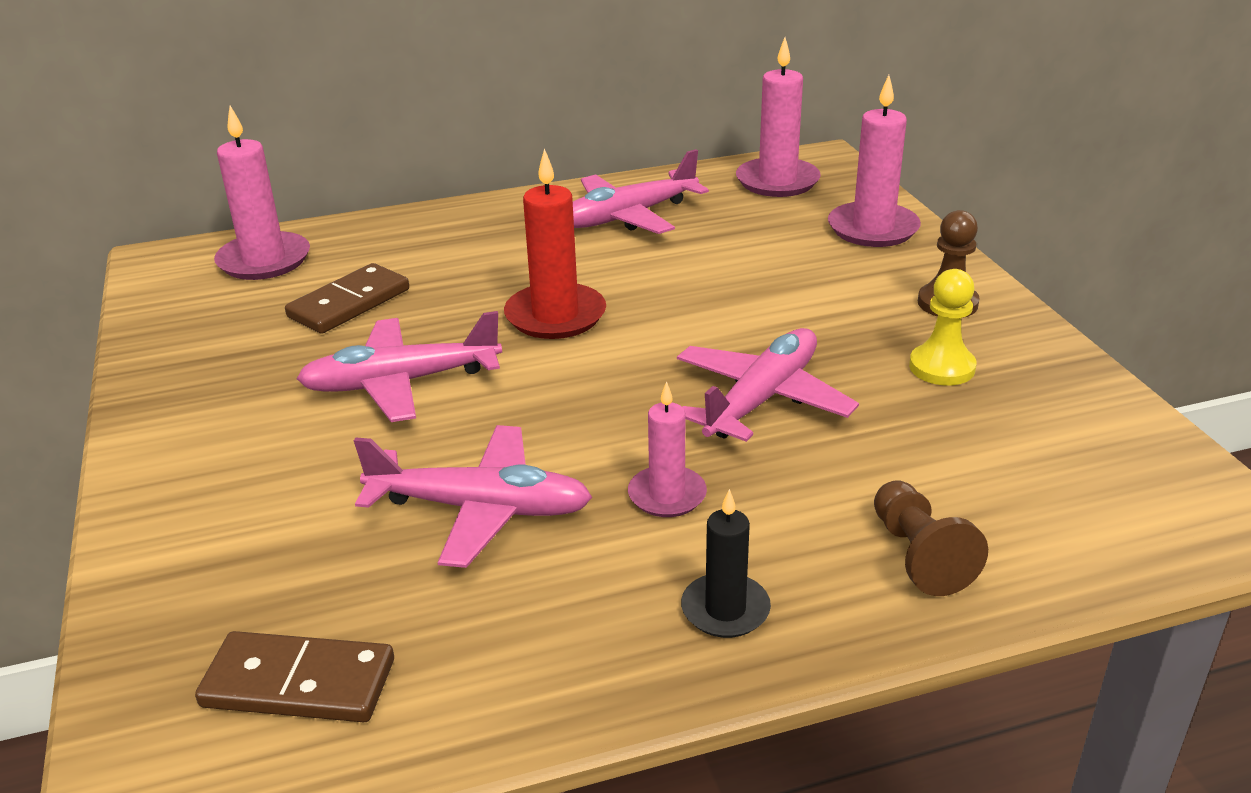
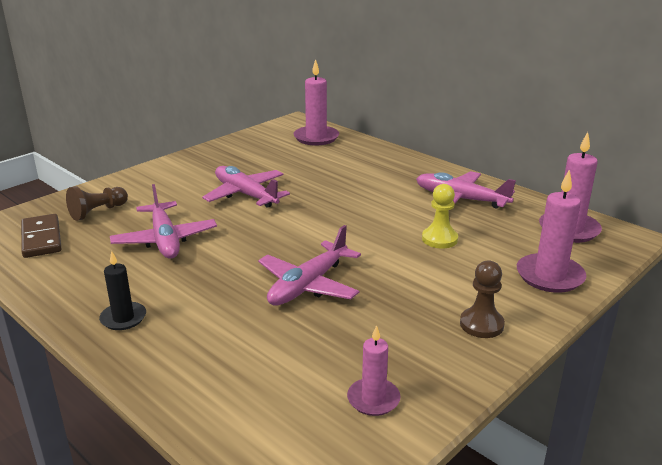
camera: 60 degrees right, 5 degrees down
brown domino [285,263,409,334] -> none
red candle [504,148,606,339] -> none
pink candle [628,381,707,517] -> pink candle moved to [347,325,401,416]
pink plane [677,328,859,442] -> pink plane turned 120 degrees clockwise [258,225,361,306]
brown pawn [874,480,988,596] -> brown pawn moved to [66,186,128,221]
yellow pawn [909,269,977,386] -> yellow pawn moved to [422,184,458,249]

